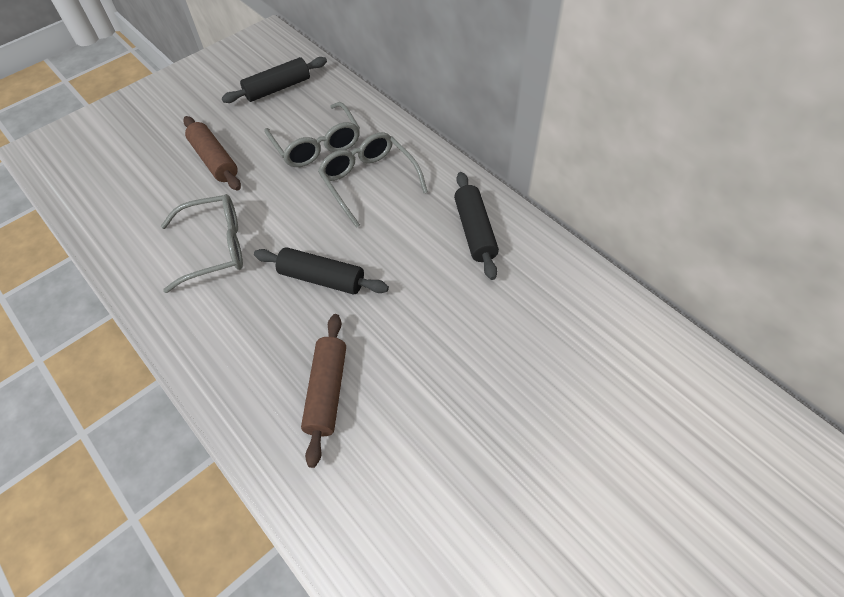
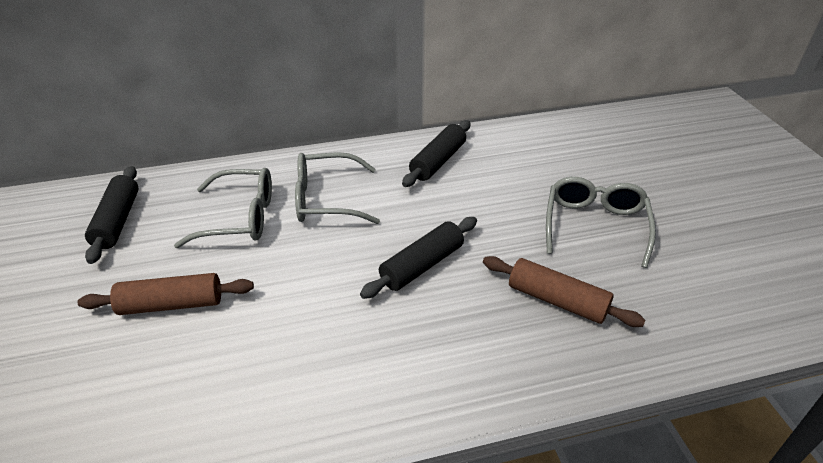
camera: 65 degrees left, 15 degrees down
grey glasses [161,194,243,293] -> grey glasses moved to [546,177,656,268]
black rolling pin [454,172,499,280] -> black rolling pin turned 75 degrees counterclockwise [402,120,470,187]

